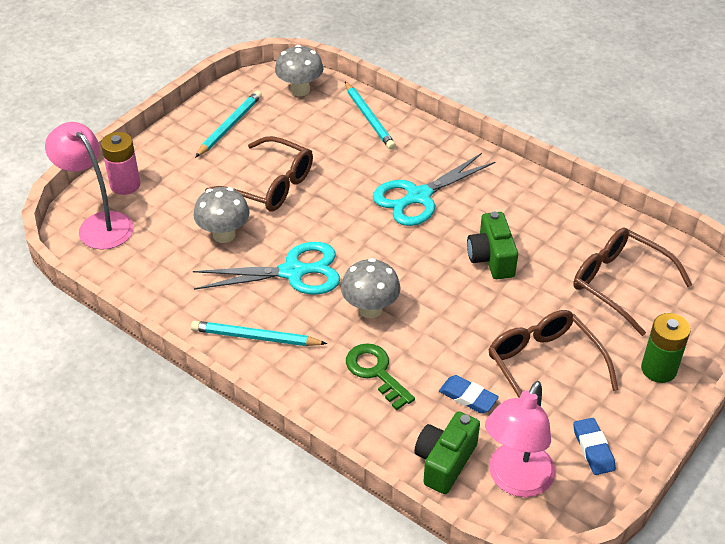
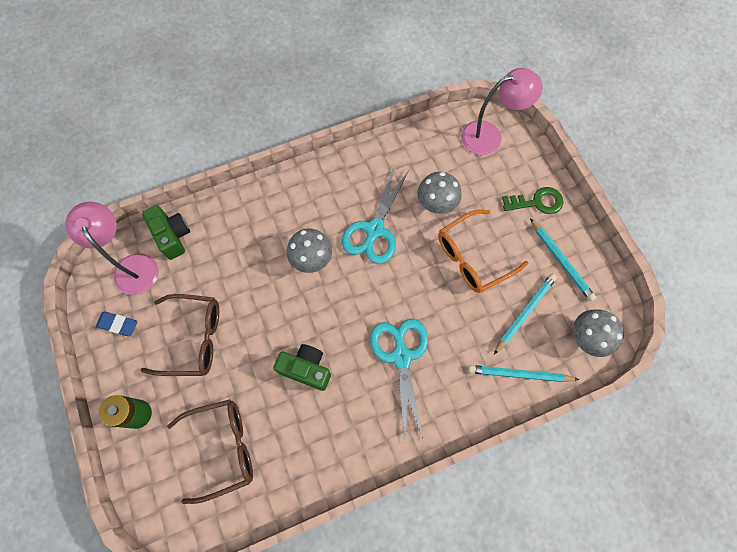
camera: 120 degrees right, 25 degrees up
pink battery [101,132,141,195] -> none
turquoise pencil [191,321,327,346] -> turquoise pencil moved to [494,274,557,354]
brown glasses [205,136,313,211] -> orange glasses [438,209,529,293]
green key [346,343,415,410] -> green key moved to [502,187,564,214]
blue eraser [439,375,499,413] -> none

